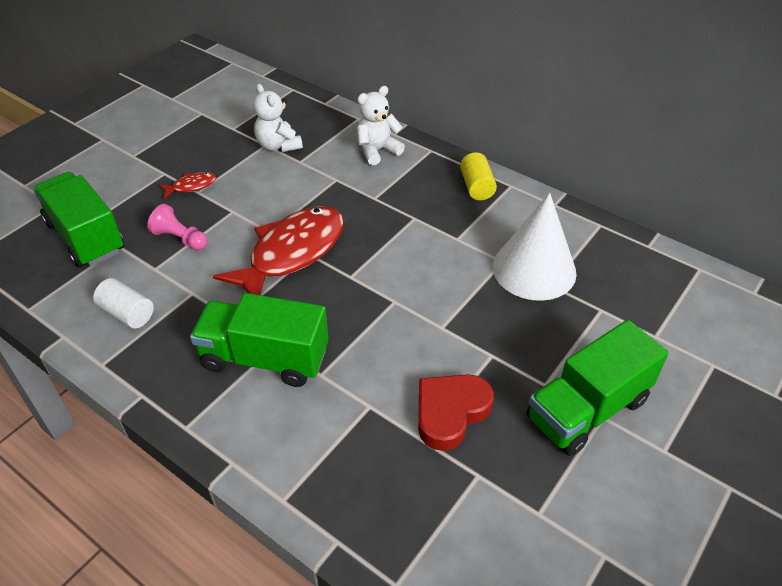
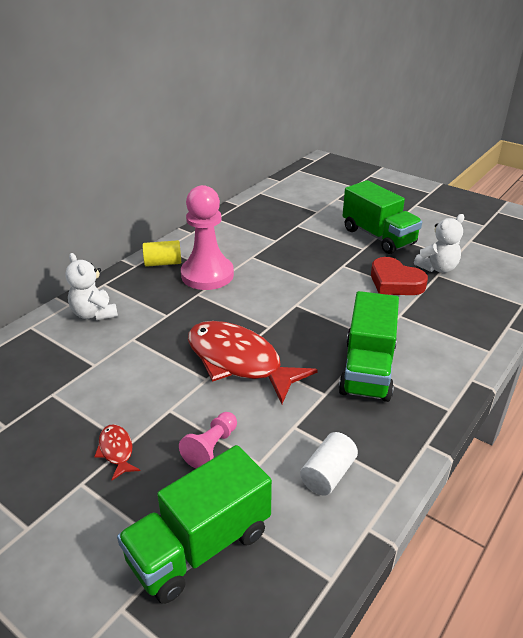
camera: 90 degrees left, 10 degrees down
white teddy bear [253,84,303,152] -> white teddy bear moved to [414,214,465,273]
white cone [492,193,577,301] -> none
none -> pink pawn [181,185,234,290]

